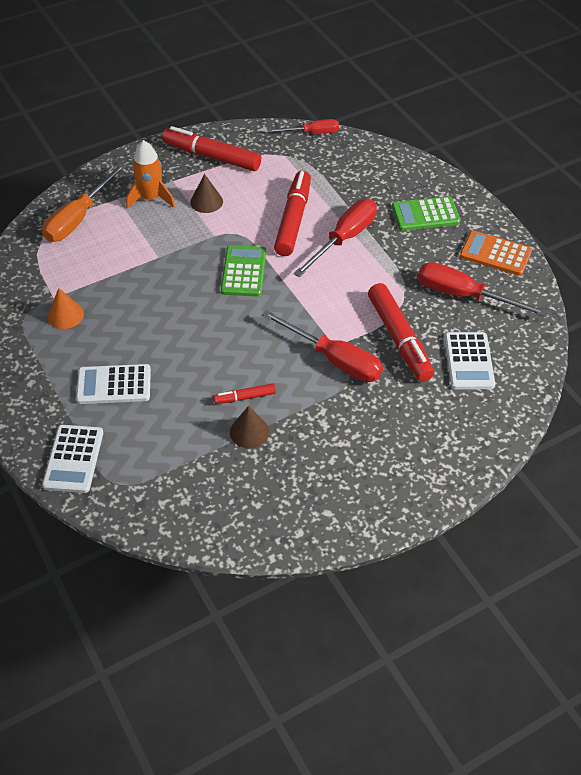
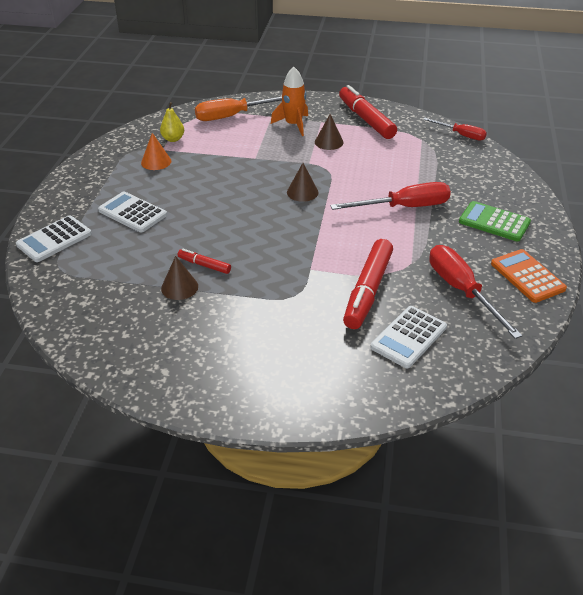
camera: 40 degrees right, 10 degrees down
green calculator [221,245,266,297] -> brown cone [287,163,318,202]
red screwdriver [261,310,383,382] -> none
red marker [274,171,311,256] -> none
none -> yellow pear [160,102,184,142]

